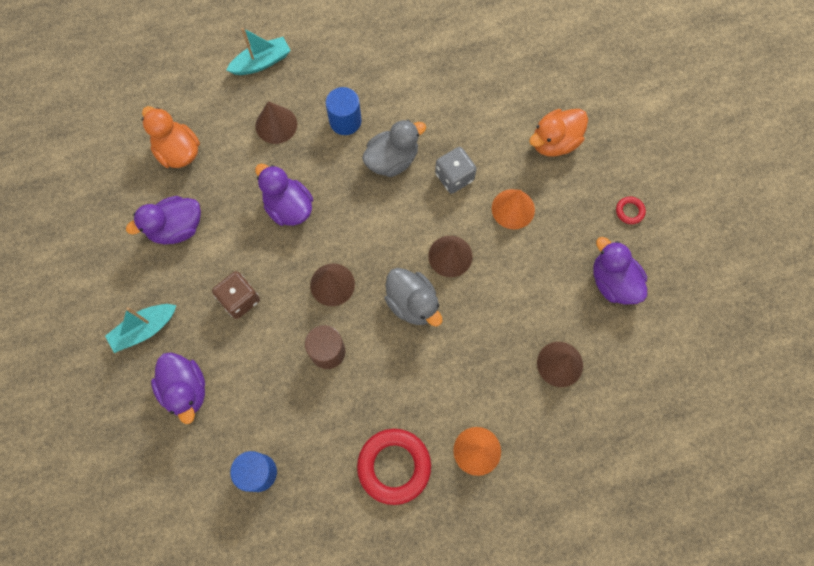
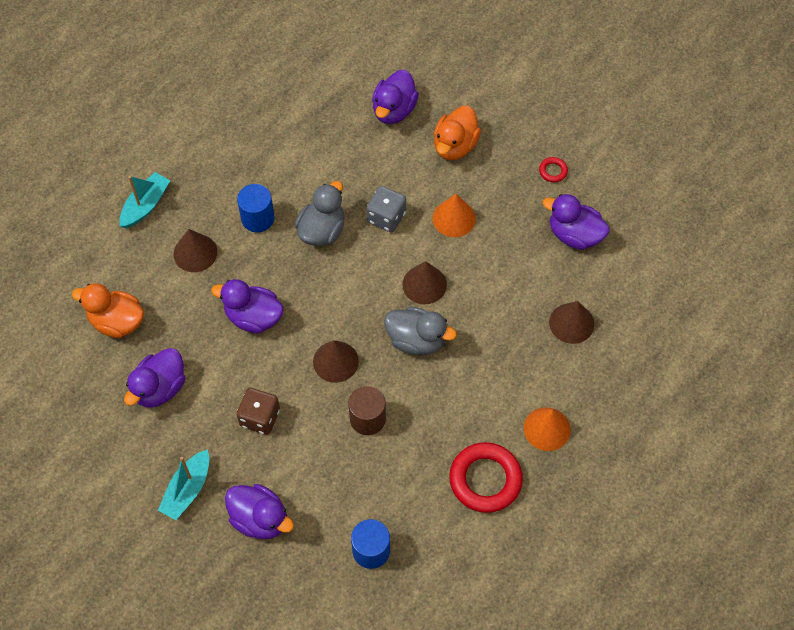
camera: 30 degrees left, 10 degrees down
none -> purple duck [372,70,419,124]

